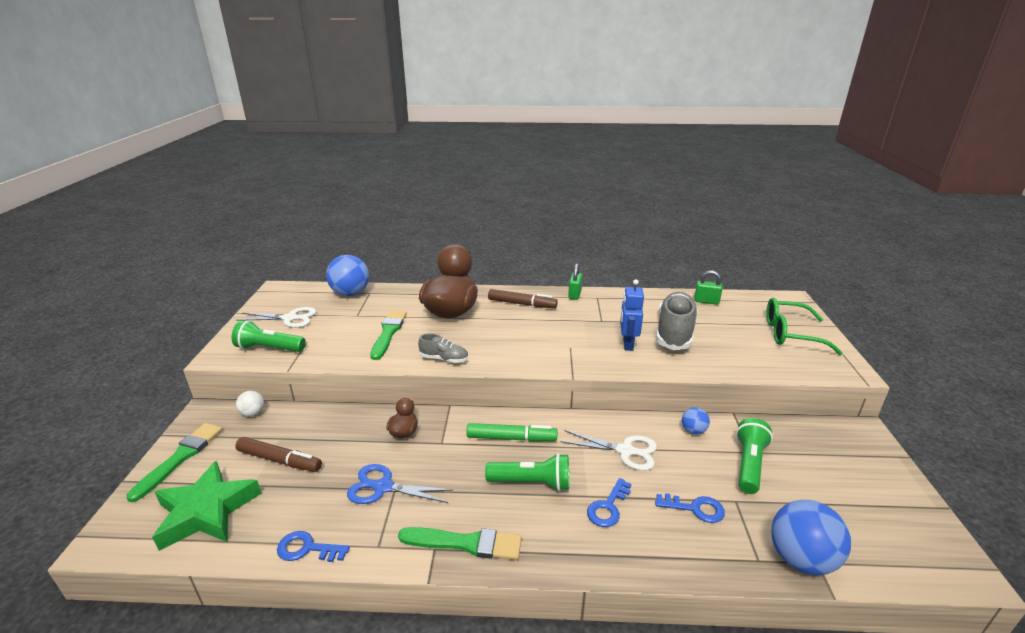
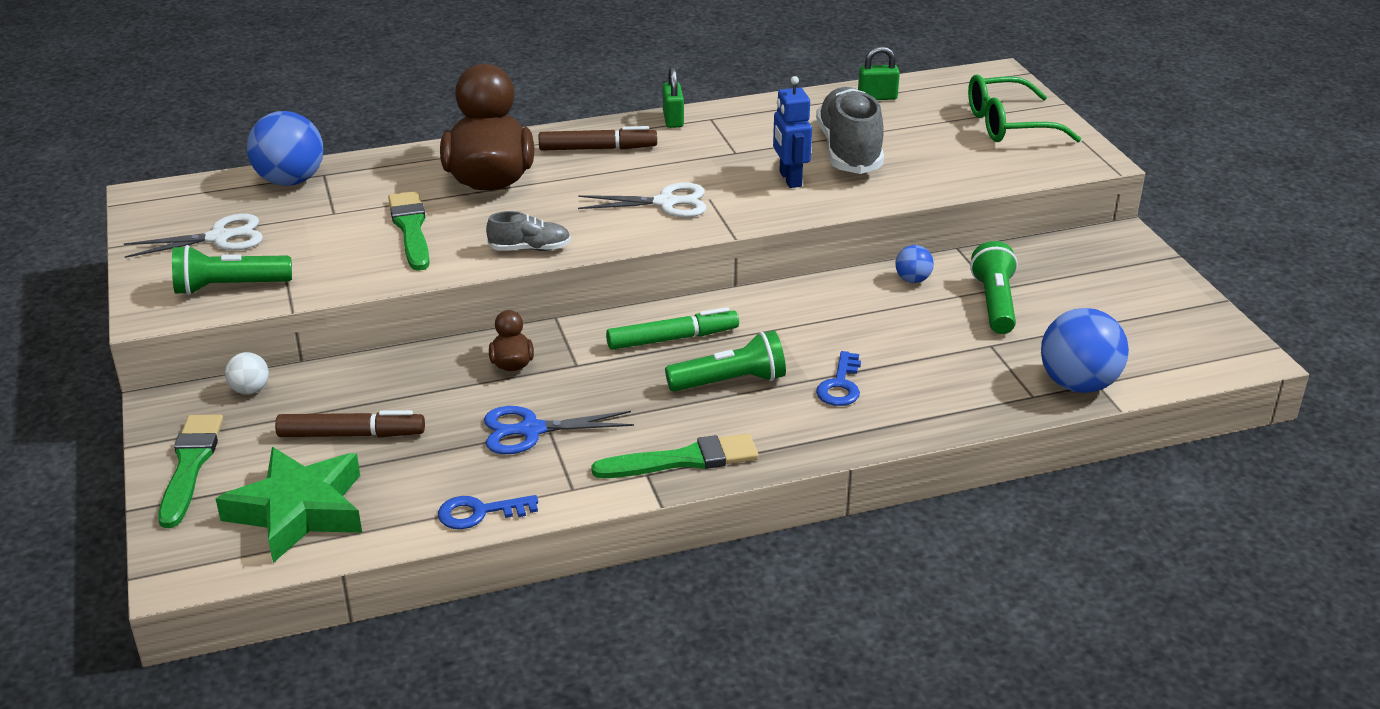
camera: 20 degrees left, 5 degrees up
white scissors [561,430,657,471] -> white scissors moved to [578,183,706,218]
blue key [655,493,725,523] -> none

